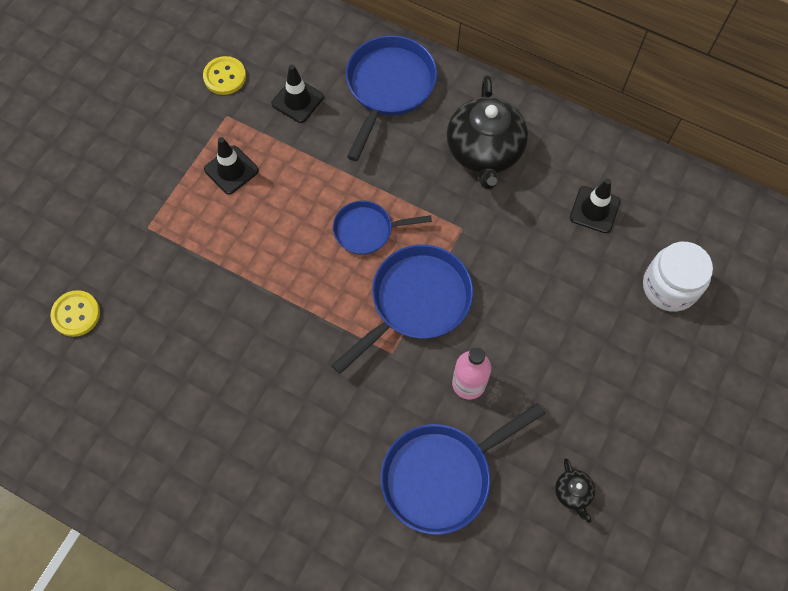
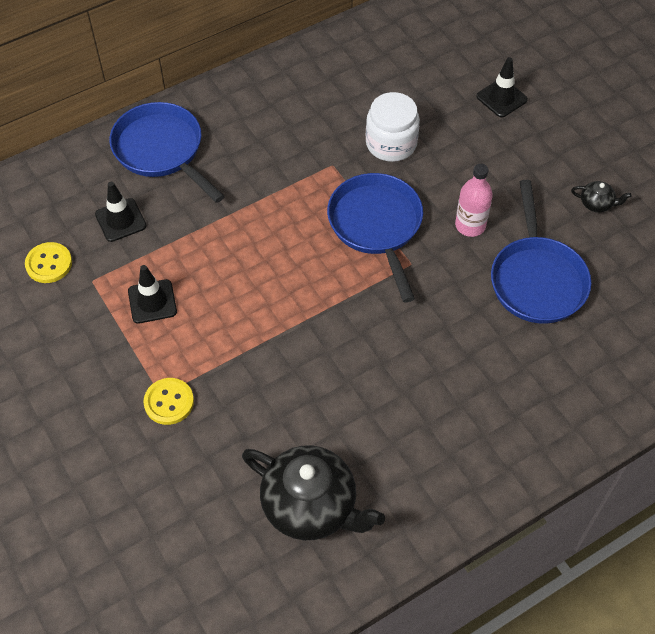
camera: 60 degrees left, 10 degrees down
yellow button [50,290,100,337] -> yellow button moved to [144,378,194,425]
blue pan [333,201,432,255] -> none
black teapot [447,75,528,190] -> black teapot moved to [242,445,385,540]
black traffic cone [570,179,620,233] -> black traffic cone moved to [476,57,528,118]
white jar [643,242,713,312] -> white jar moved to [366,92,420,162]

